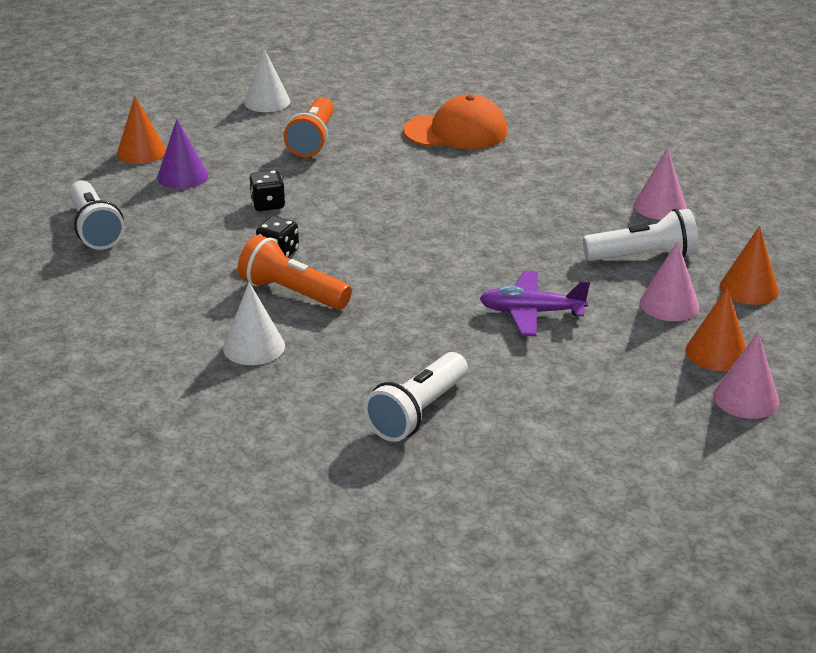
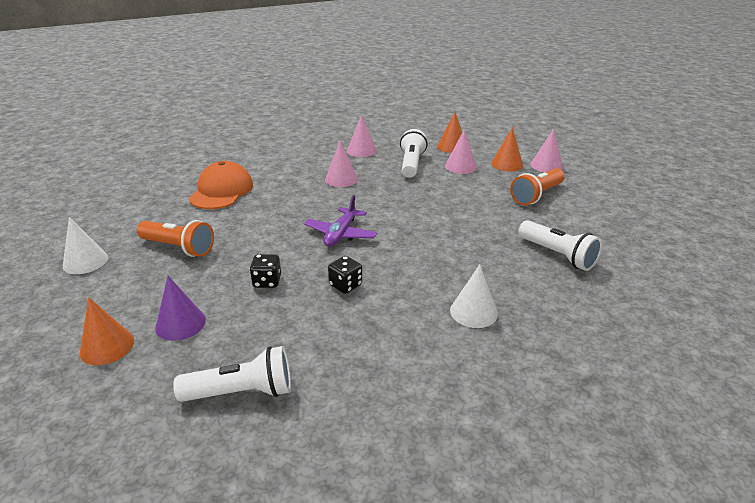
camera: 75 degrees left, 0 degrees up
orange flashlight [238,235,352,310] -> orange flashlight moved to [510,168,565,205]
purple plane [479,271,590,336] -> purple plane moved to [304,195,377,247]
none -> pink cone [325,141,358,187]

